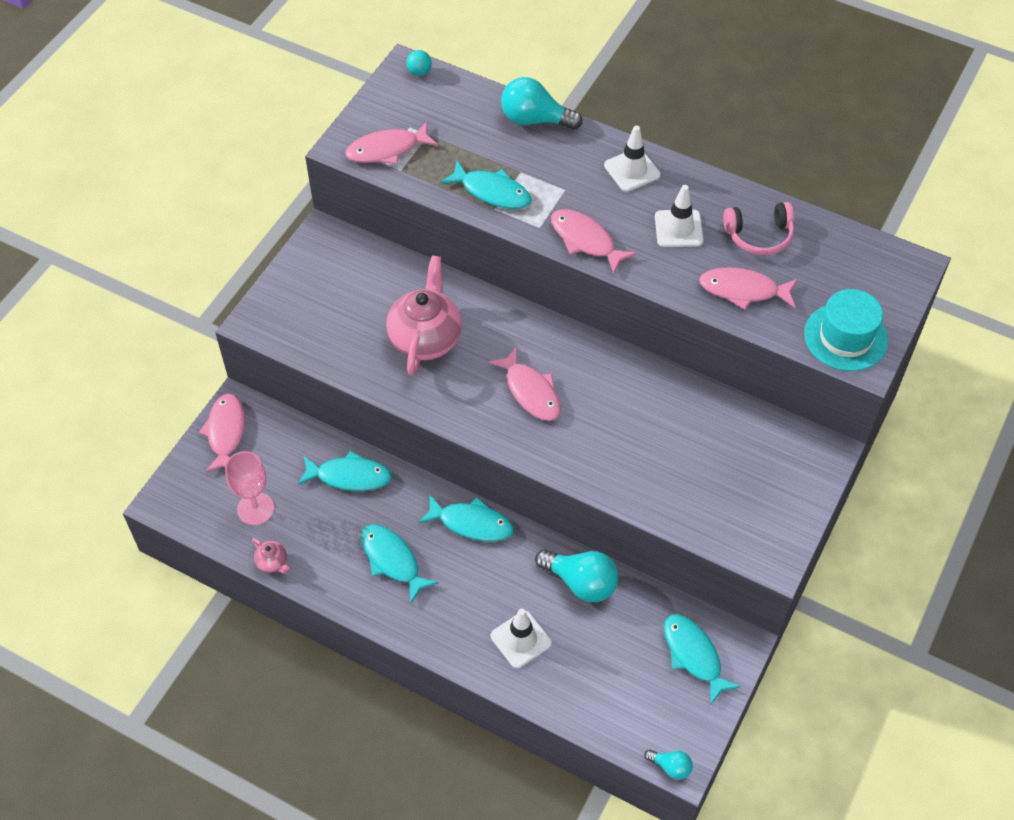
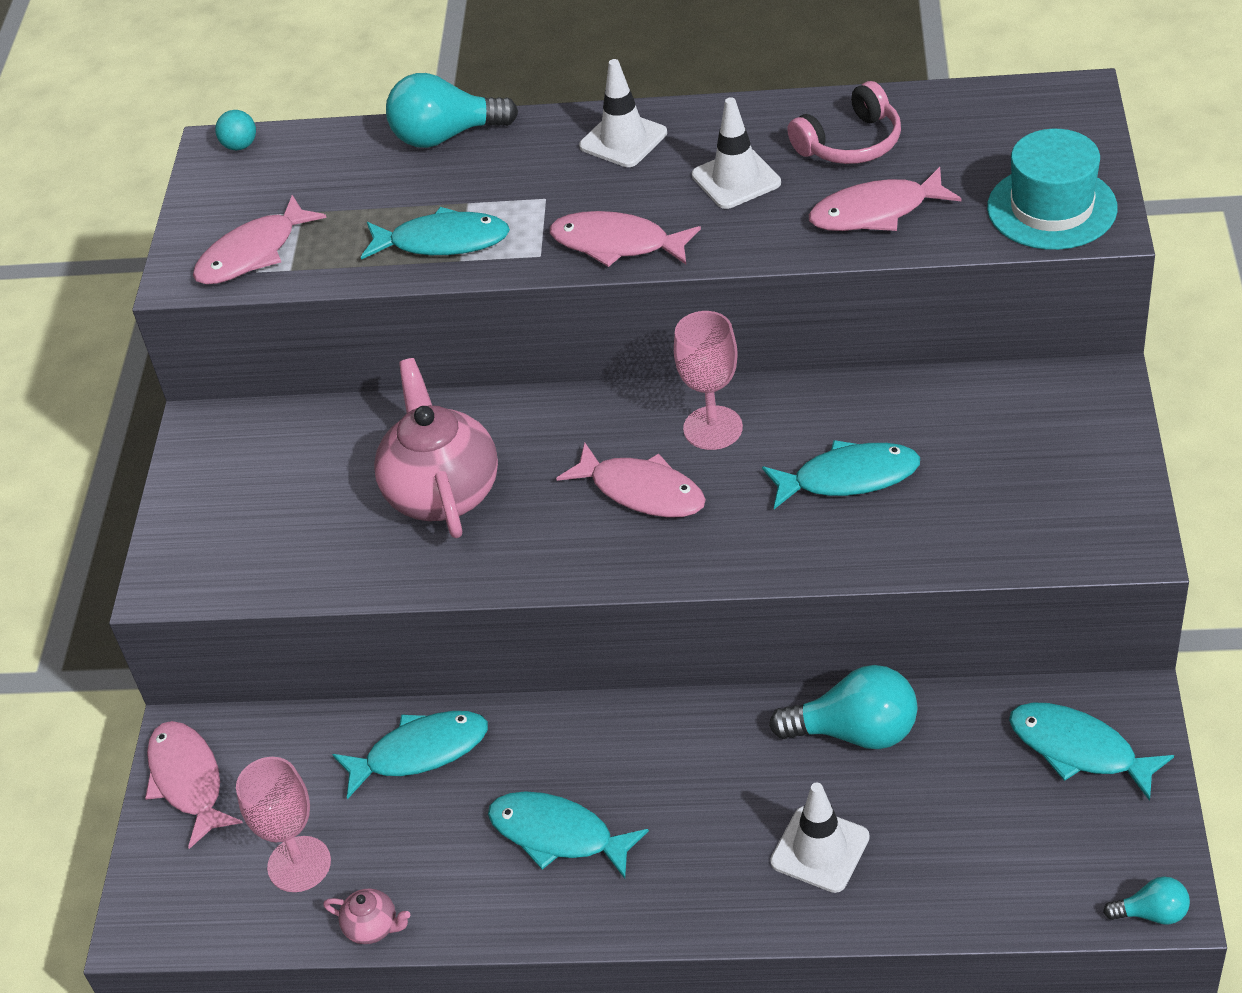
camera: 20 degrees left, 10 degrees down
turquoise fish [418,494,514,542] -> turquoise fish moved to [762,440,920,509]
none -> pink goblet [674,311,743,450]

